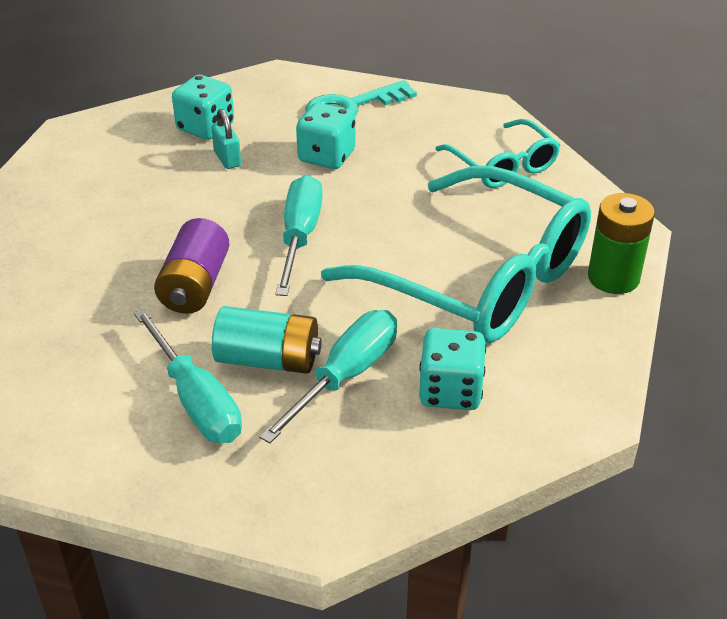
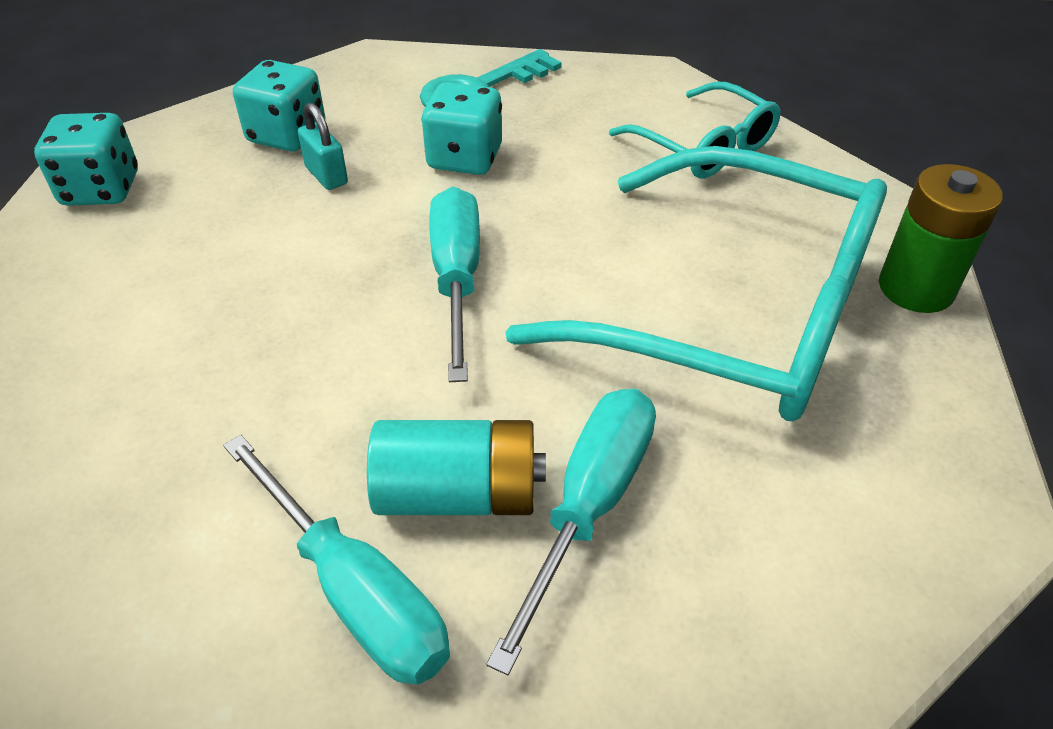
camera: 10 degrees left, 5 degrees up
purple battery [154,218,230,314] -> none
turquoise dice [419,328,486,410] -> turquoise dice moved to [34,113,138,206]

